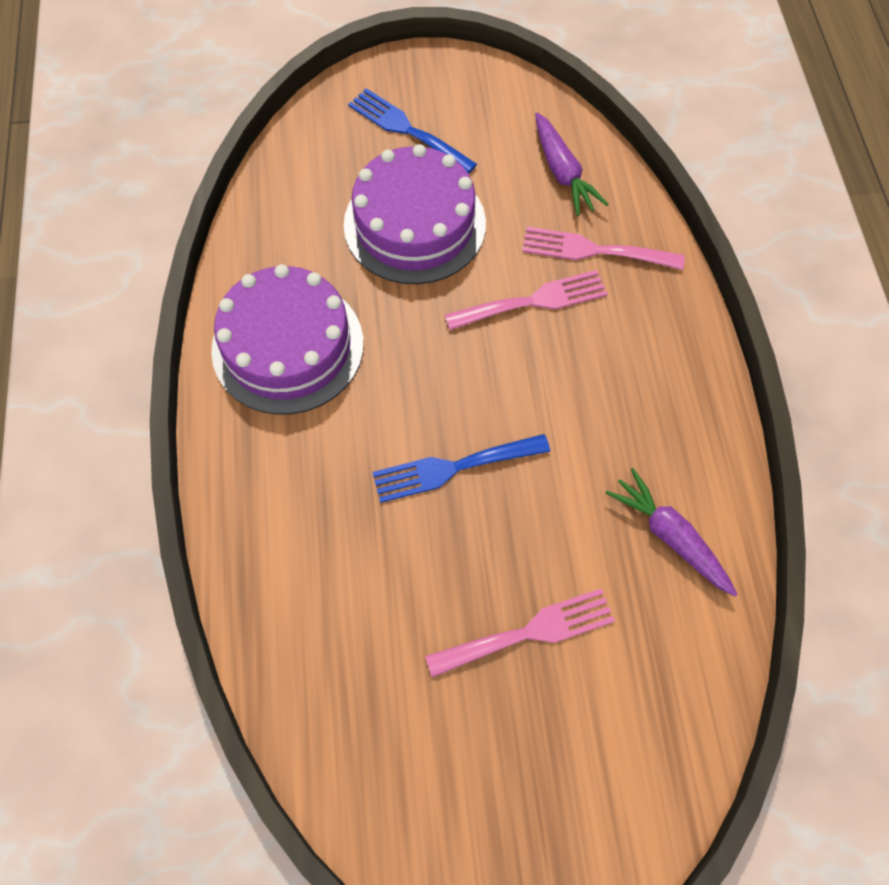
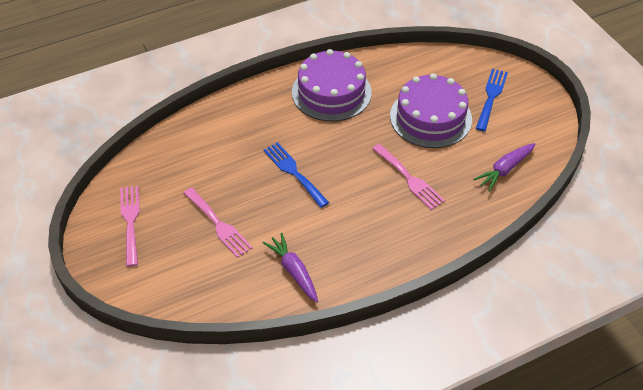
camera: 70 degrees right, 15 degrees down
pink fork [522,227,685,270] -> pink fork moved to [120,186,140,267]
purple carrot [605,468,737,596] -> purple carrot turned 60 degrees counterclockwise [263,233,318,302]

